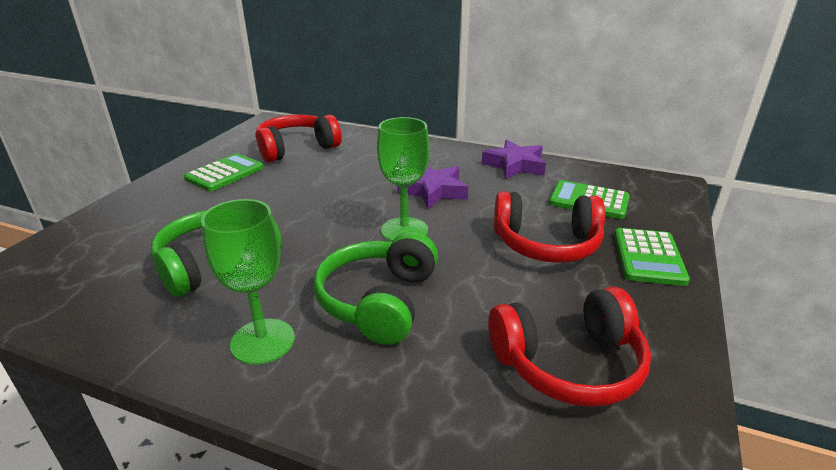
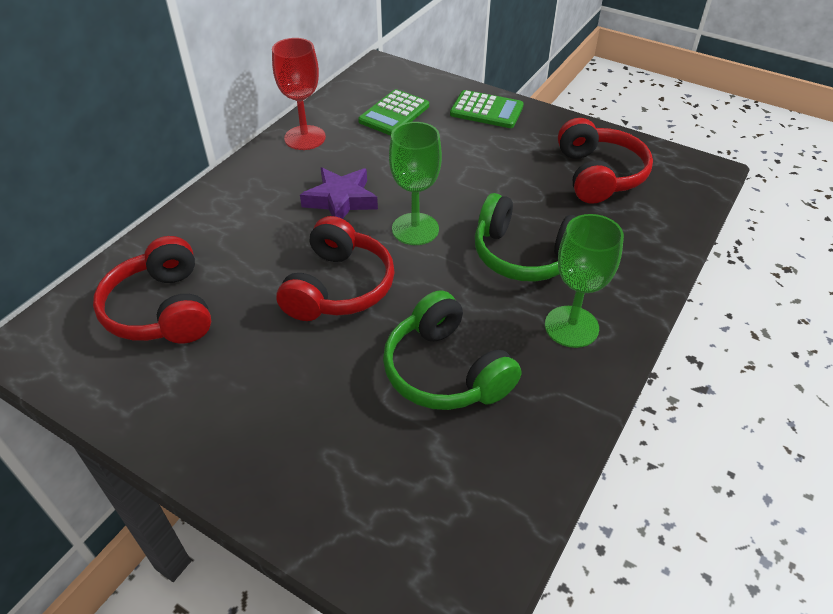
camera: 80 degrees left, 15 degrees up
green calculator [184,153,264,191] -> none
purple star [482,140,546,179] -> red goblet [272,38,326,150]
red headphones [494,191,605,263] -> red headphones moved to [276,216,395,321]

